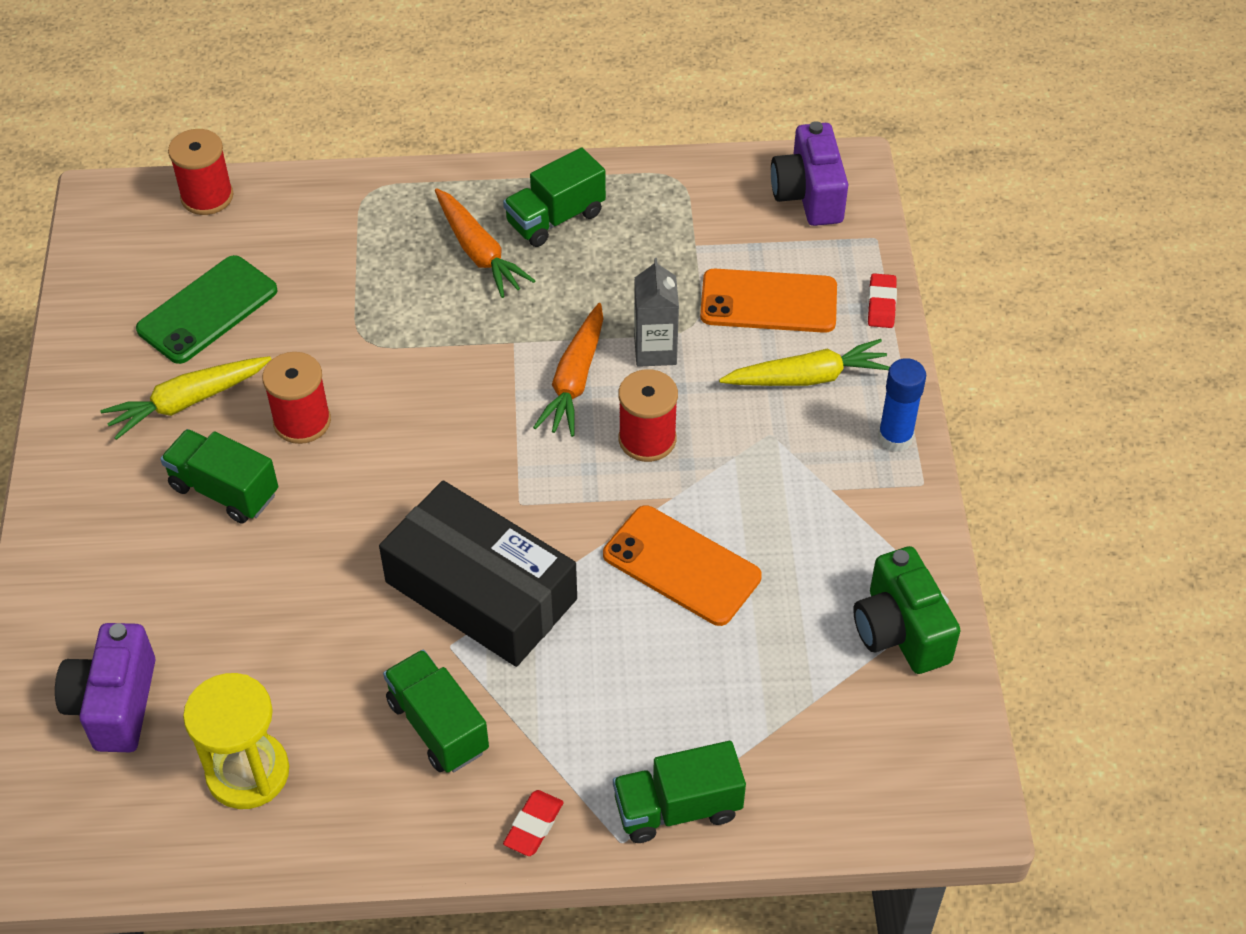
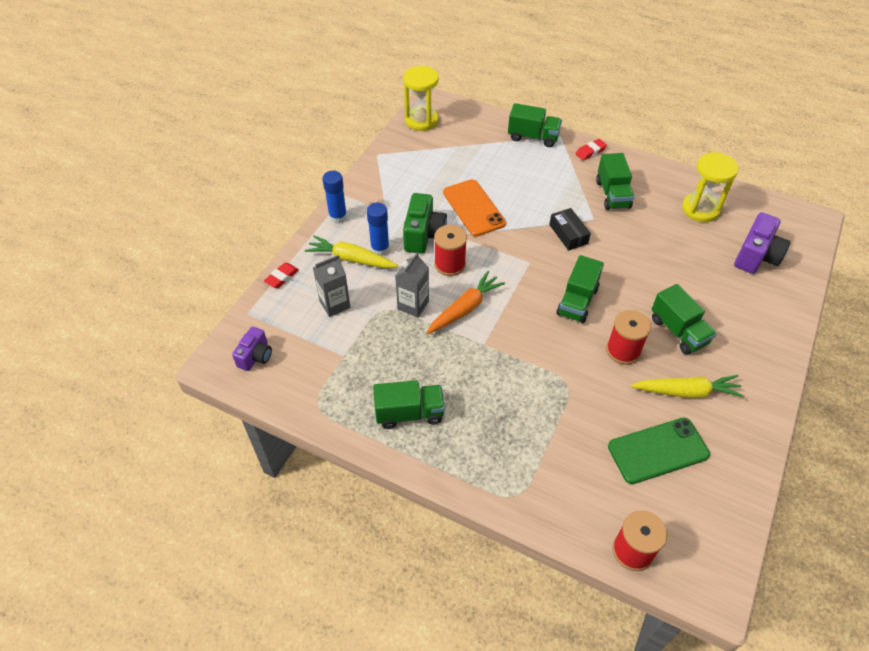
camera: 150 degrees left, 0 degrees up
black box [379,480,577,667] -> black box [549,208,591,251], size x0.46
orange carrot [435,188,535,298] -> none
orange phone [700,269,837,333] -> grey carton [313,255,351,317]
purple camera [771,121,848,226] -> purple camera [232,327,272,371], size x0.63
green camera [853,546,961,674] -> green camera moved to [403,193,447,254]
none -> blue glue stick [367,203,390,256]
none -> yellow hourglass [403,66,439,131]
none -> green truck [556,255,604,323]

